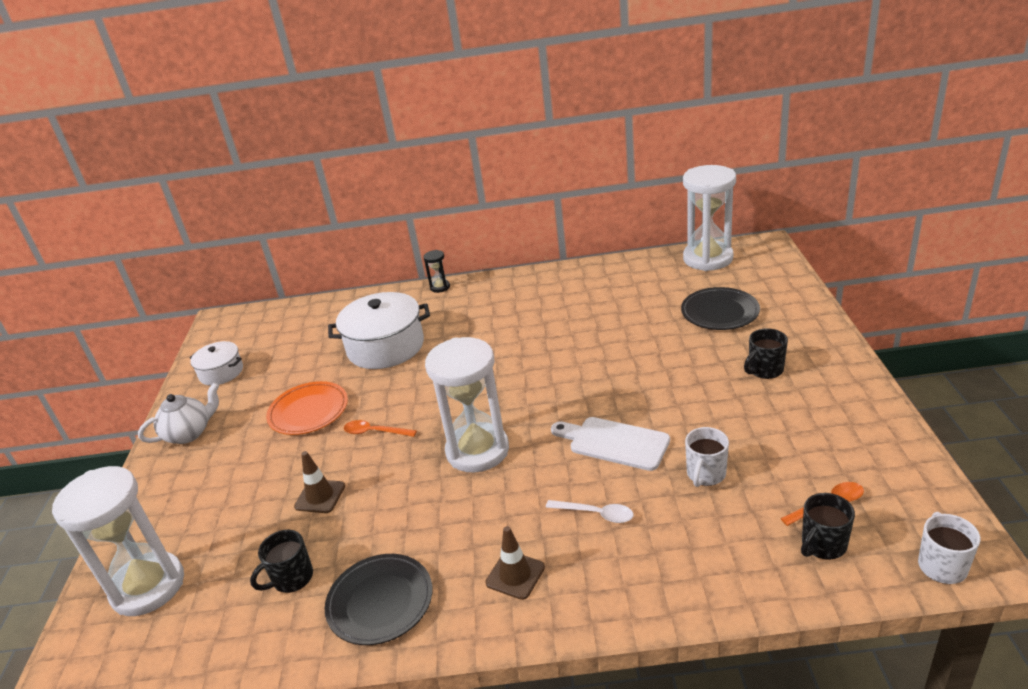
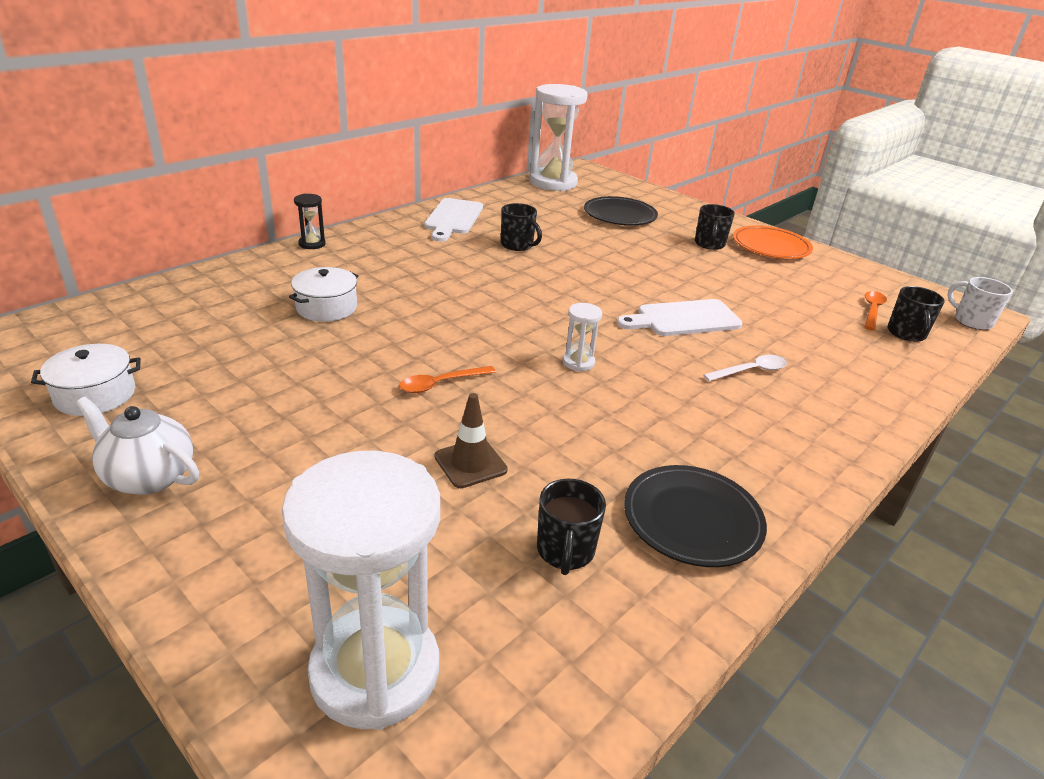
camera: 50 degrees left, 0 degrees up
white teapot [138,383,219,444] -> white teapot turned 75 degrees counterclockwise [76,397,199,495]
orange plate [266,381,348,435] -> orange plate moved to [733,225,813,259]
white pot [328,292,430,369] -> white pot [289,267,359,322], size x0.56
white hourglass [425,337,509,473] -> white hourglass [563,303,602,372], size x0.42
brown traffic cone [485,526,545,600] -> none
white mug [685,427,729,487] -> none
none -> white cutting board [424,198,483,242]
none -> black mug [501,203,542,251]

